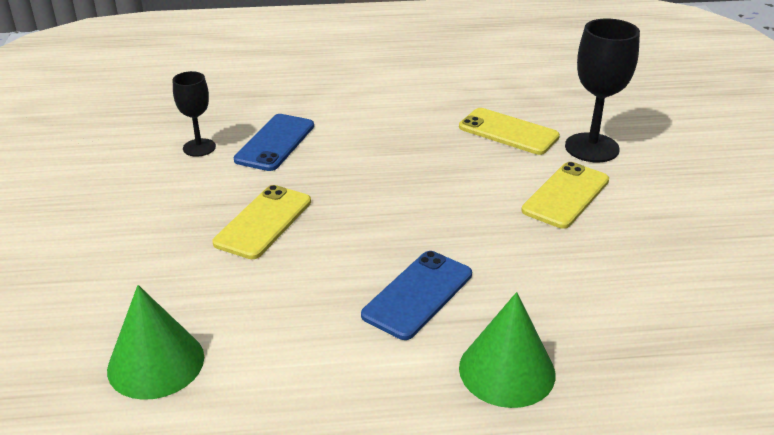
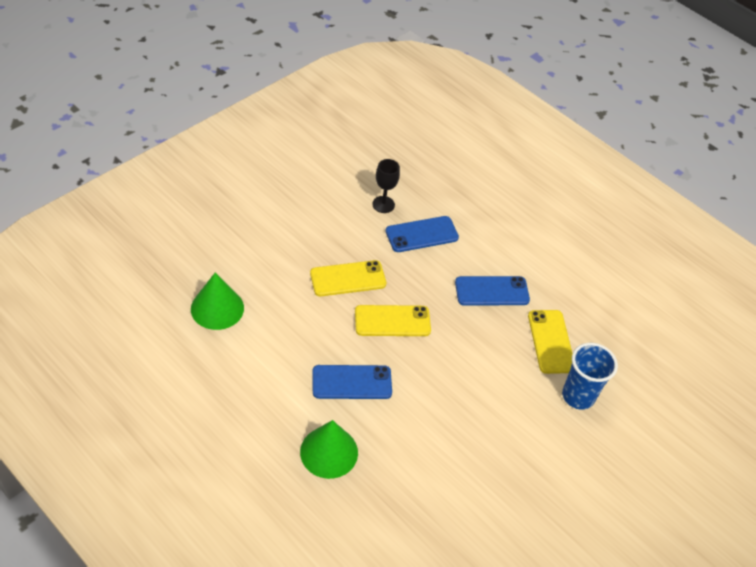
camera: 45 degrees right, 15 degrees up
yellow phone [521,162,609,229] -> yellow phone moved to [355,305,431,336]
black goblet [565,19,640,162] -> blue cup [562,343,618,410]
none -> blue phone [455,276,530,306]

